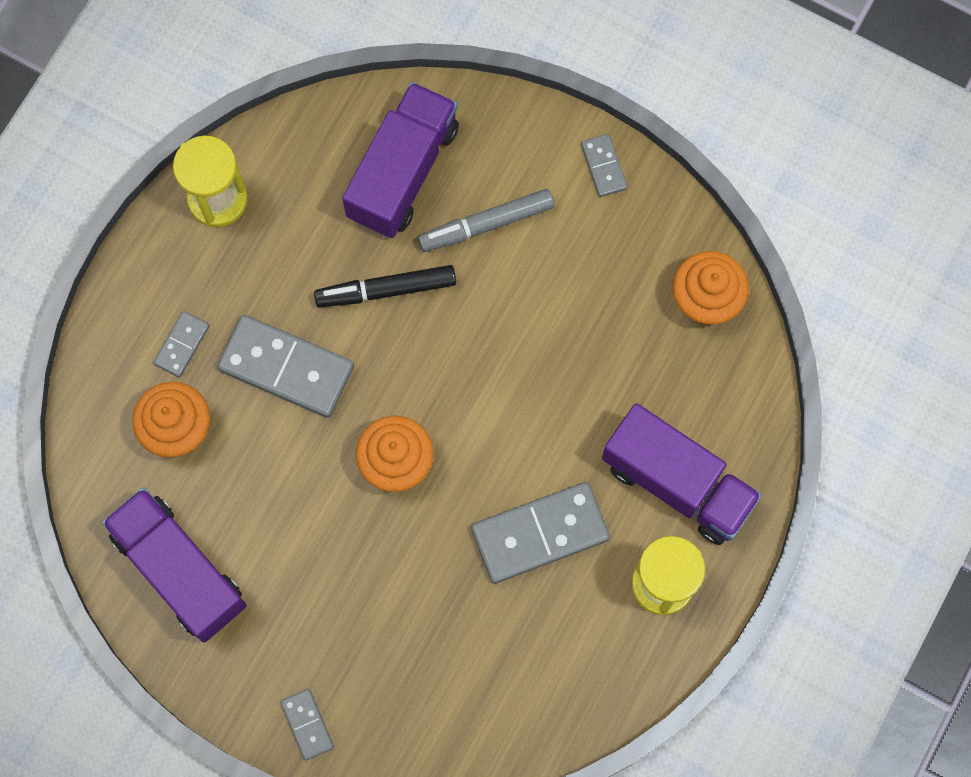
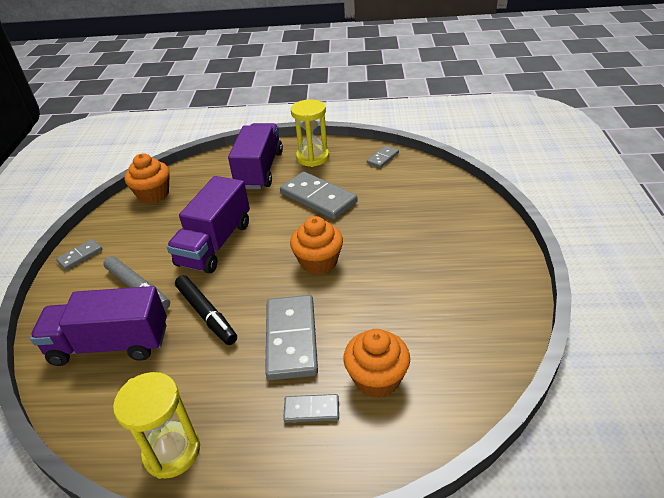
camera: 115 degrees left, 35 degrees down
purple truck [102,488,247,643] -> purple truck moved to [166,176,250,274]
grey domino [280,689,334,761] -> grey domino moved to [367,145,399,168]

